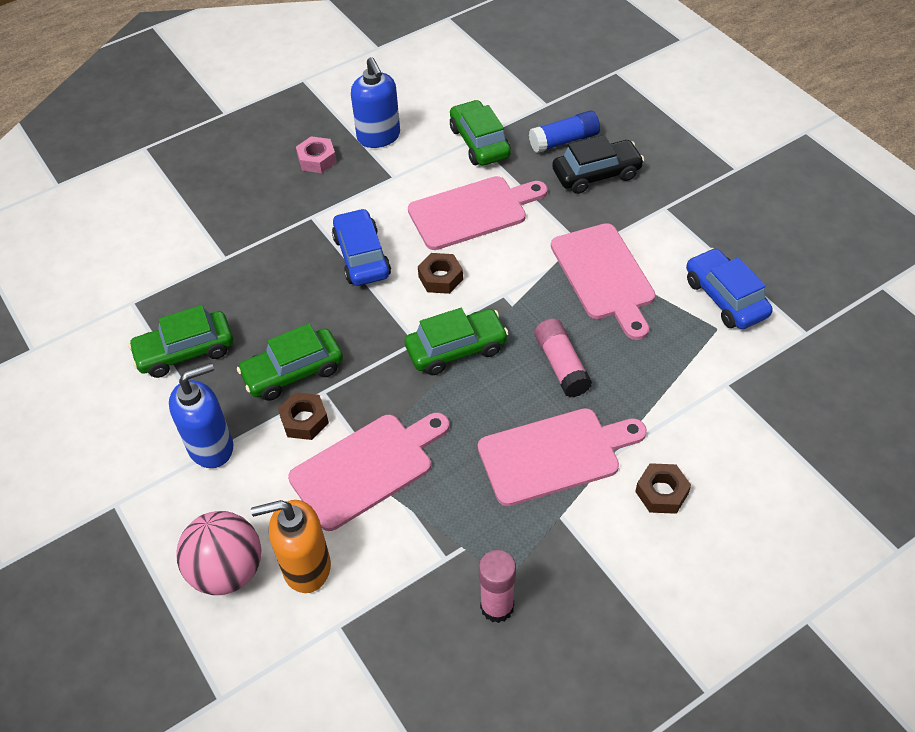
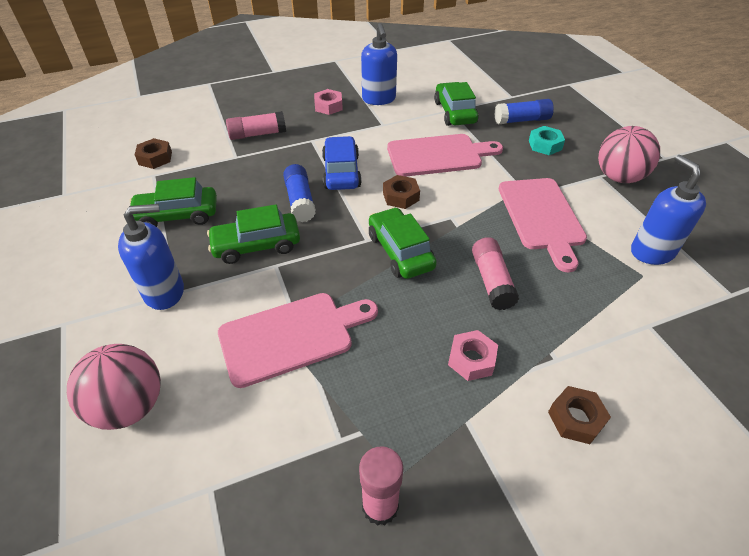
camera: 10 degrees right, 5 degrees down
orange soap dispenser [251,500,331,593] -> none
brown nut [278,392,329,440] -> brown nut moved to [135,138,172,169]
green car [404,308,509,375] -> green car turned 105 degrees counterclockwise [369,207,437,279]
pink cutting board [478,408,647,506] -> pink nut [448,330,498,381]
black car [552,135,644,194] -> turquoise nut [529,126,565,155]
blue car [686,248,773,329] -> blue soap dispenser [631,155,706,265]
none -> pink glue stick [226,111,286,140]
none -> blue glue stick [283,164,316,222]
none -> pink ball [598,126,660,183]

